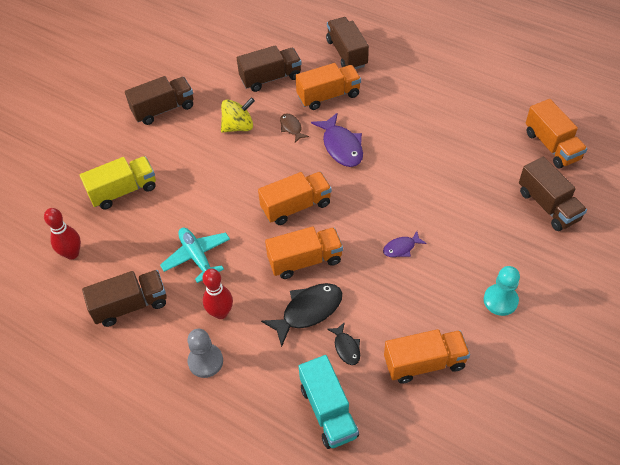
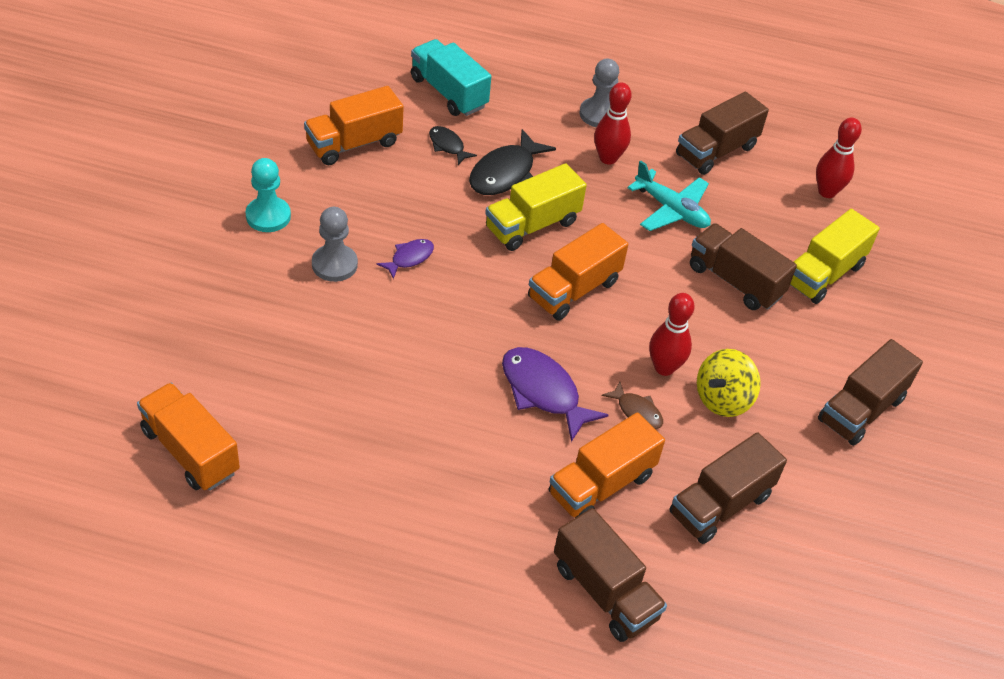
camera: 155 degrees right, 5 degrees down
orange truck [265,227,343,279] -> yellow truck [485,163,587,251]
brown truck [519,157,587,231] -> brown truck moved to [690,223,797,310]
none -> grey pawn [312,207,358,282]
none -> red bowling pin [649,293,695,376]

